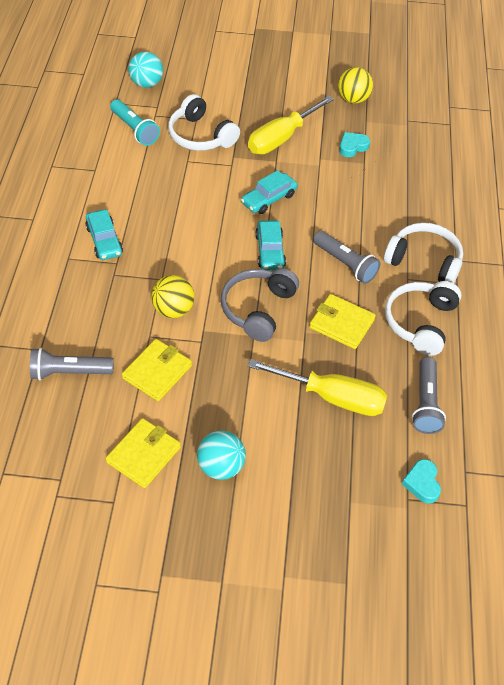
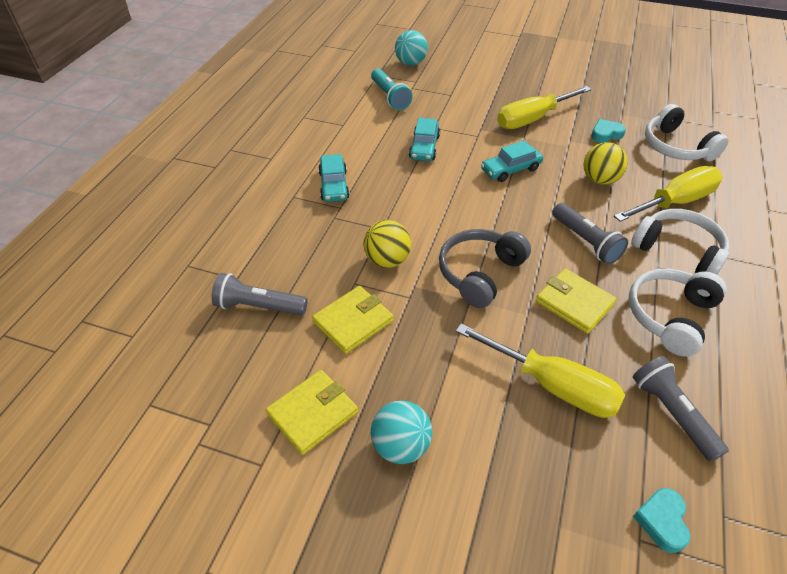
camera: 15 degrees right, 5 degrees down
white headphones [168,94,240,151] -> white headphones moved to [645,104,729,162]
turquoise car [255,220,286,270] -> turquoise car moved to [409,118,440,161]
yellow ball [338,67,373,104] -> yellow ball moved to [584,142,628,185]
grey flashlight [412,357,446,434] -> grey flashlight turned 135 degrees clockwise [633,356,729,462]
none -> yellow screwdriver [614,166,723,222]

